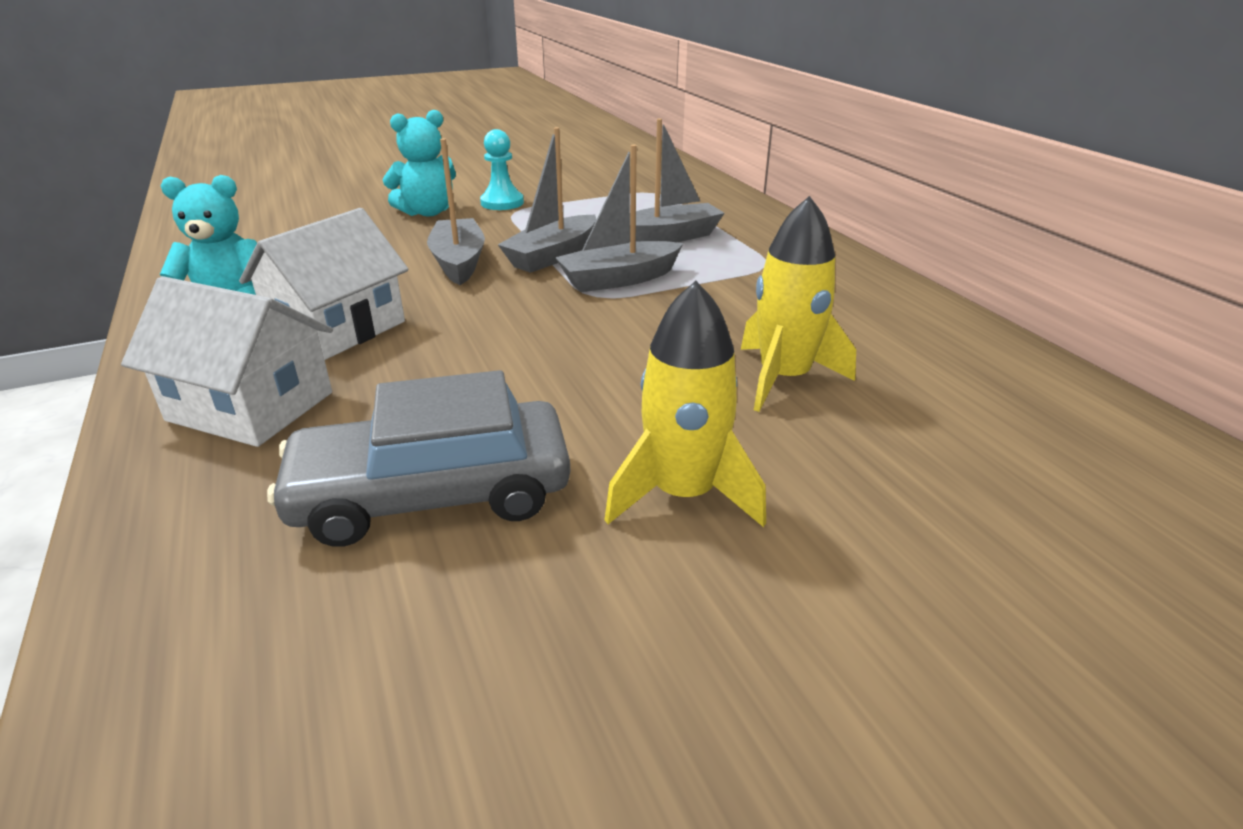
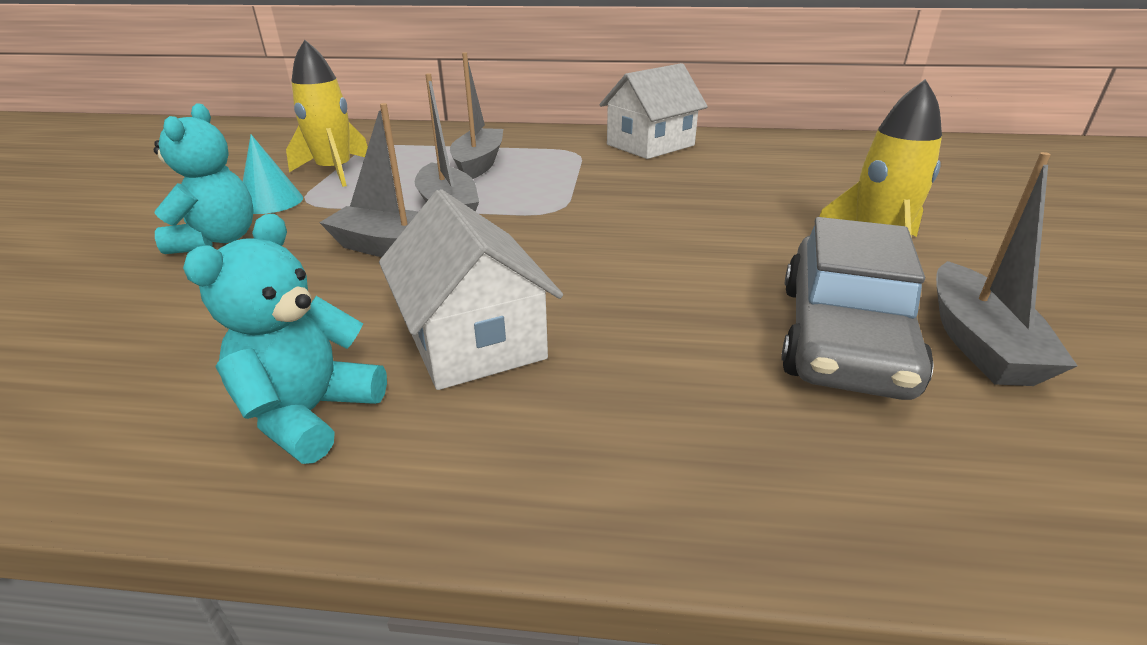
camera: 60 degrees left, 0 degrees up
white house [121,276,333,447] -> white house moved to [600,63,708,159]
turquoise pawn [480,129,524,210] -> turquoise cone [243,135,303,214]
grey boat [555,145,683,292] -> grey boat moved to [936,152,1078,386]
yellow rocket [741,196,856,412] -> yellow rocket moved to [286,40,368,187]

